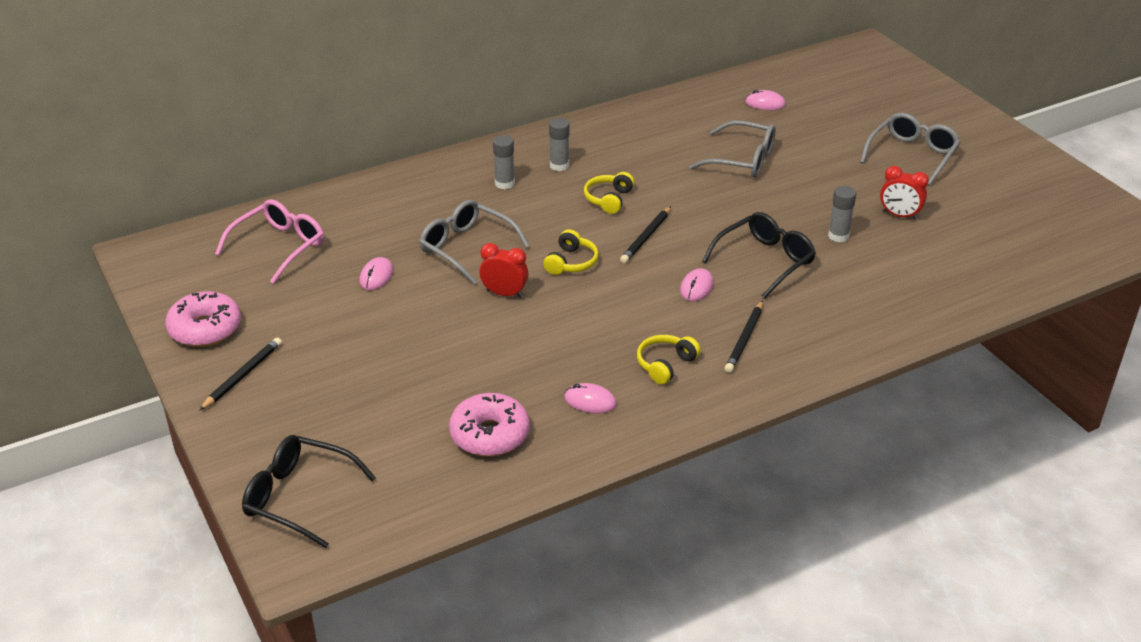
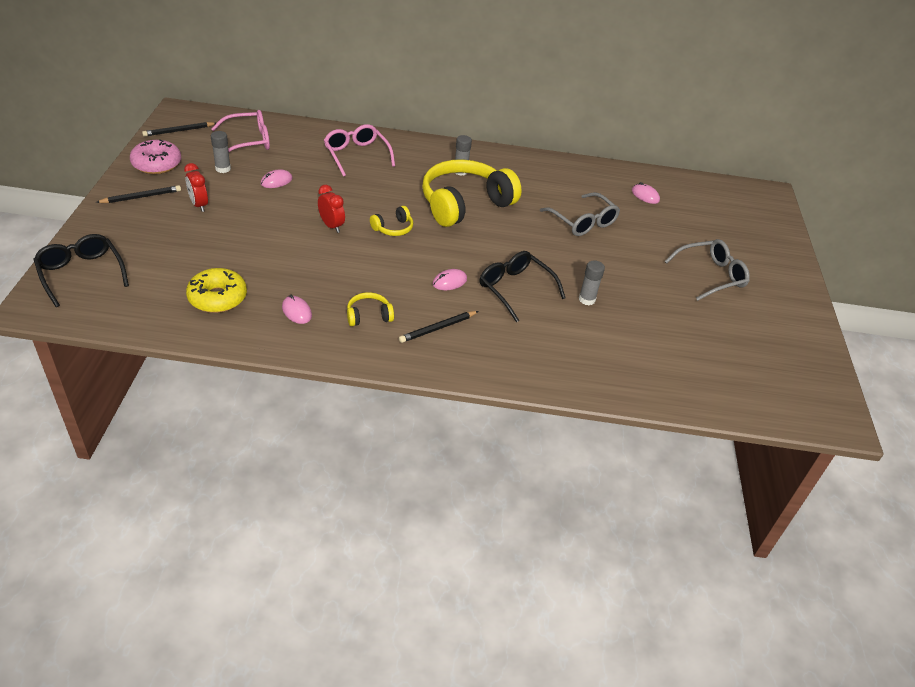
camera: 30 degrees right, 5 degrees up
grey glasses [419,200,530,284] -> none
pink donut [449,393,530,456] -> yellow donut [186,268,247,313]
grey glue stick [493,135,515,189] -> grey glue stick moved to [211,131,231,173]
yellow headphones [584,172,634,214] -> yellow headphones [422,159,522,227], size x2.36
black pencil [620,206,671,263] -> black pencil moved to [142,122,216,137]
black glasses [702,212,816,299] -> black glasses turned 120 degrees counterclockwise [480,251,565,322]
red clock [880,166,929,220] -> red clock moved to [184,163,208,212]
none -> pink glasses [324,124,395,177]

